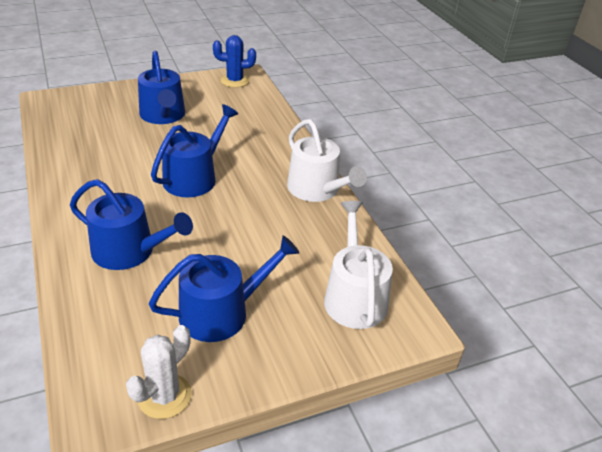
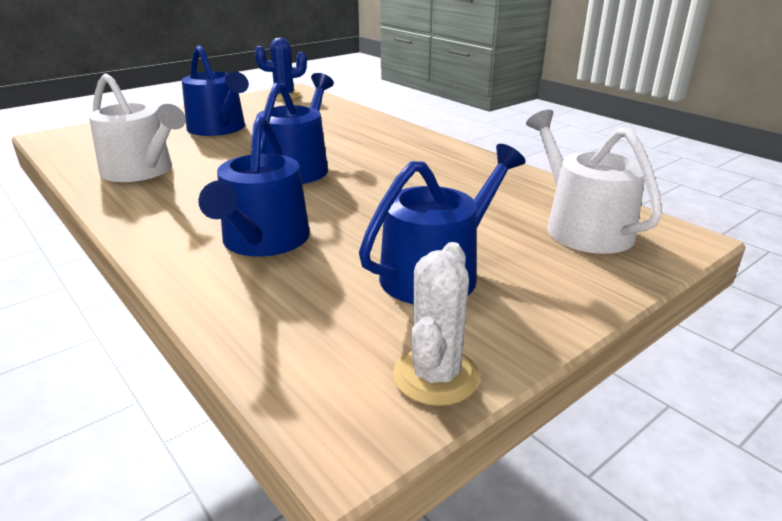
camera: 15 degrees left, 10 degrees down
blue watering can [70,179,193,270] -> blue watering can turned 90 degrees clockwise [199,116,310,257]
white watering can [287,119,367,202] -> white watering can moved to [89,73,186,182]

